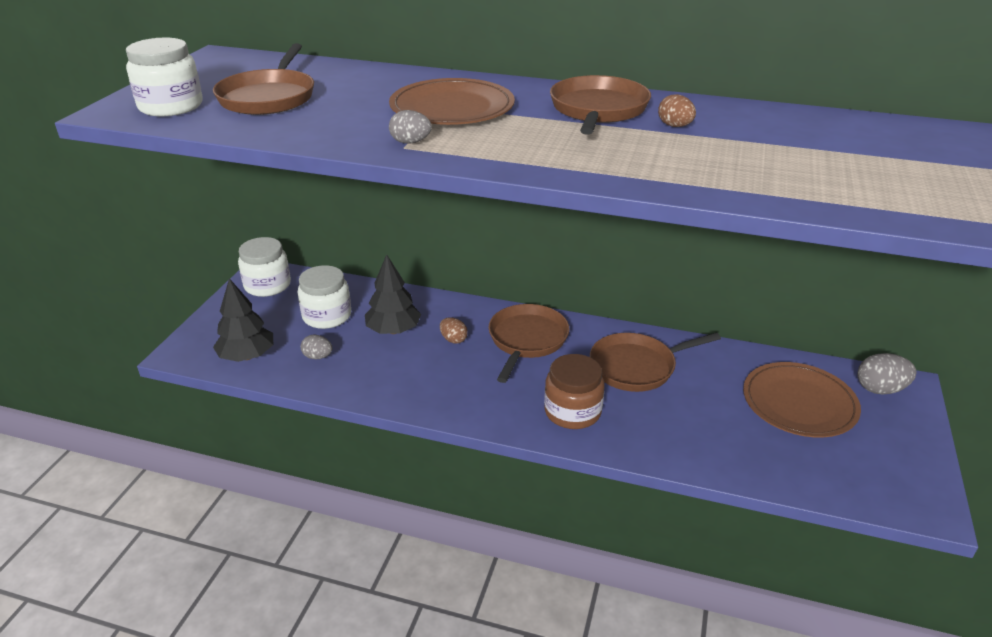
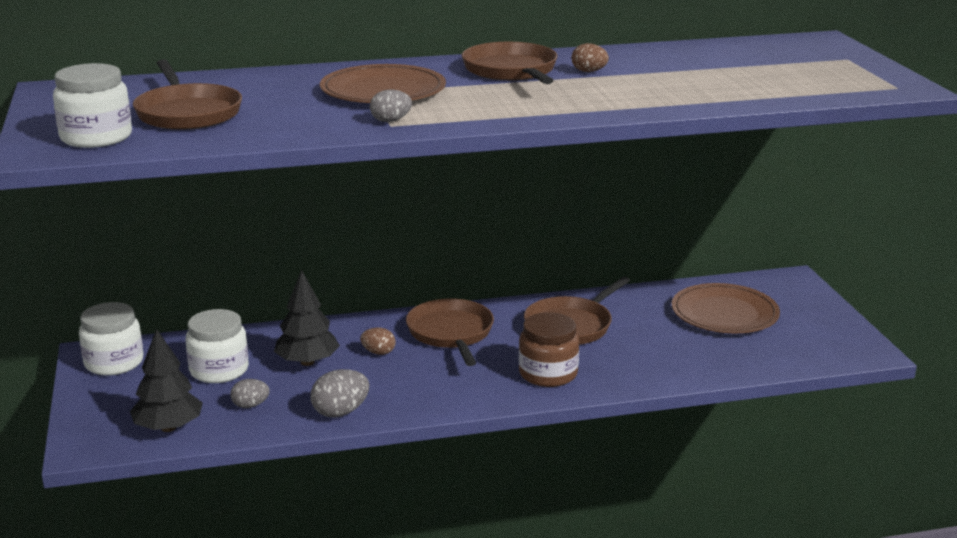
camera: 30 degrees left, 10 degrees down
grey egg [857,353,917,394] -> grey egg moved to [311,369,369,418]

